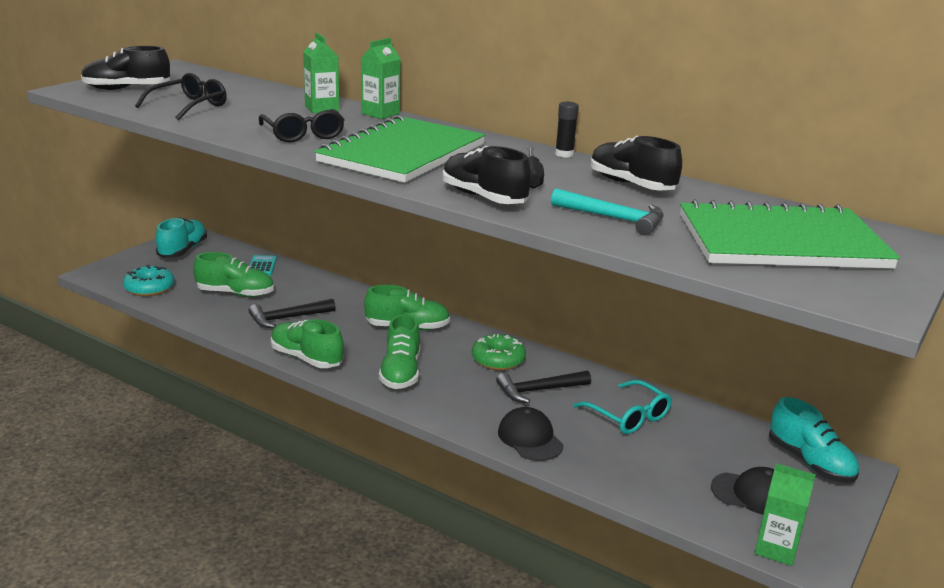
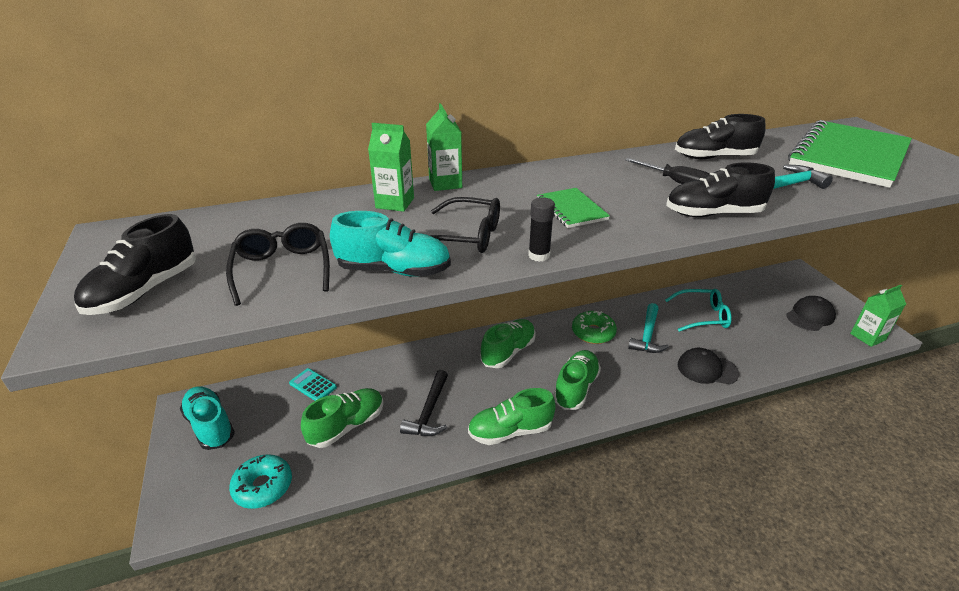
camera: 50 degrees left, 10 degrees up
green notebook [314,115,485,183] -> green notebook [537,188,610,228], size x0.44
green shoe [379,314,420,389] -> green shoe turned 105 degrees counterclockwise [553,350,601,410]
black hammer [496,370,591,403] -> turquoise hammer [628,303,669,353]
black glue stick [555,102,579,158] -> black glue stick moved to [528,198,555,262]
turquoise shoe [769,397,859,483] -> turquoise shoe moved to [330,211,451,277]

